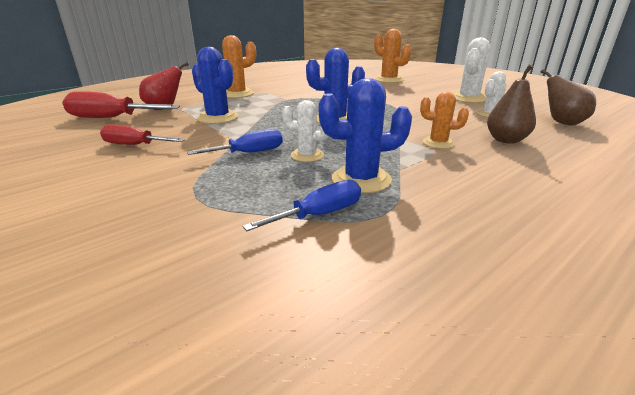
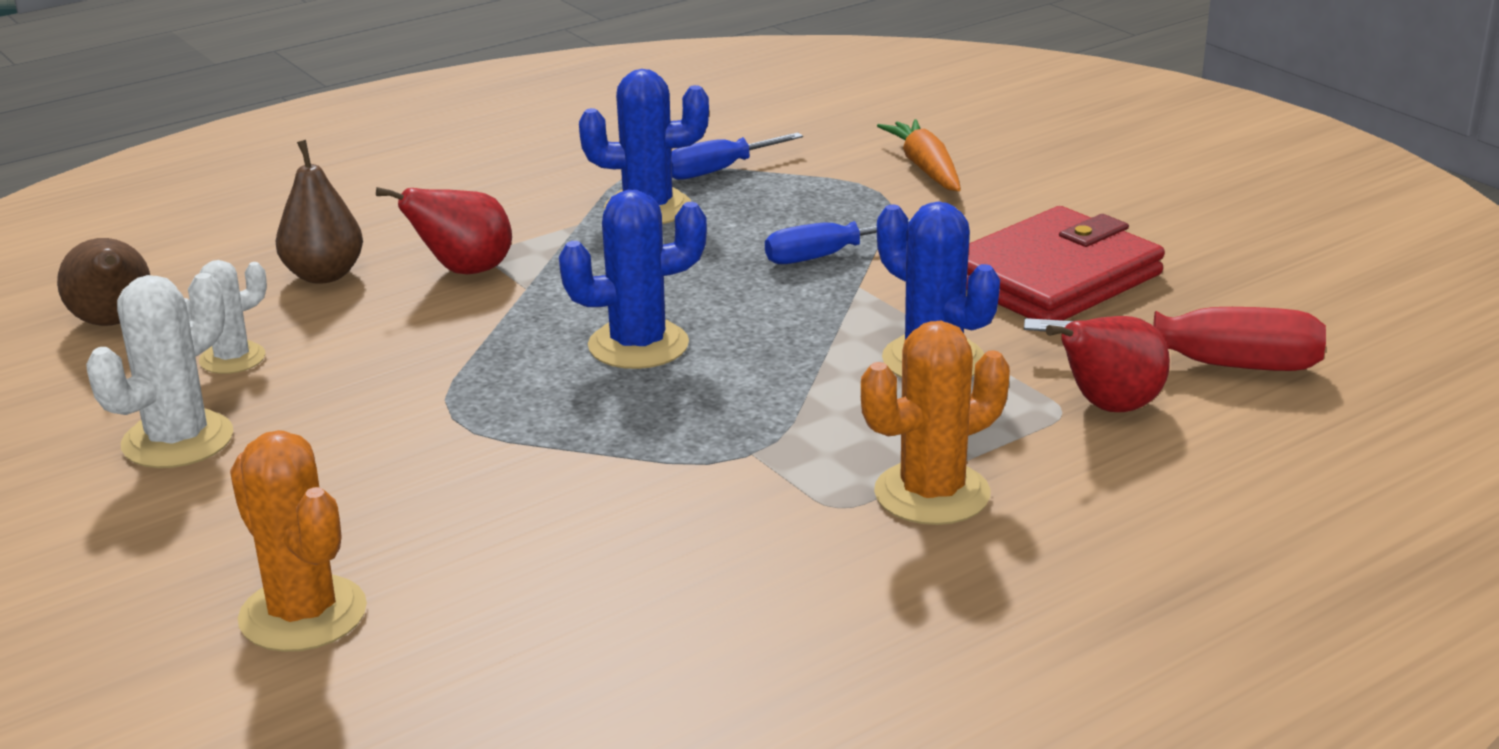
camera: 175 degrees left, 0 degrees up
red screwdriver [100,124,185,145] -> red wallet [966,206,1165,320]
white cactus [282,100,329,162] -> none
orange cactus [420,92,469,149] -> red pear [376,187,512,274]
none -> orange carrot [877,119,961,191]

